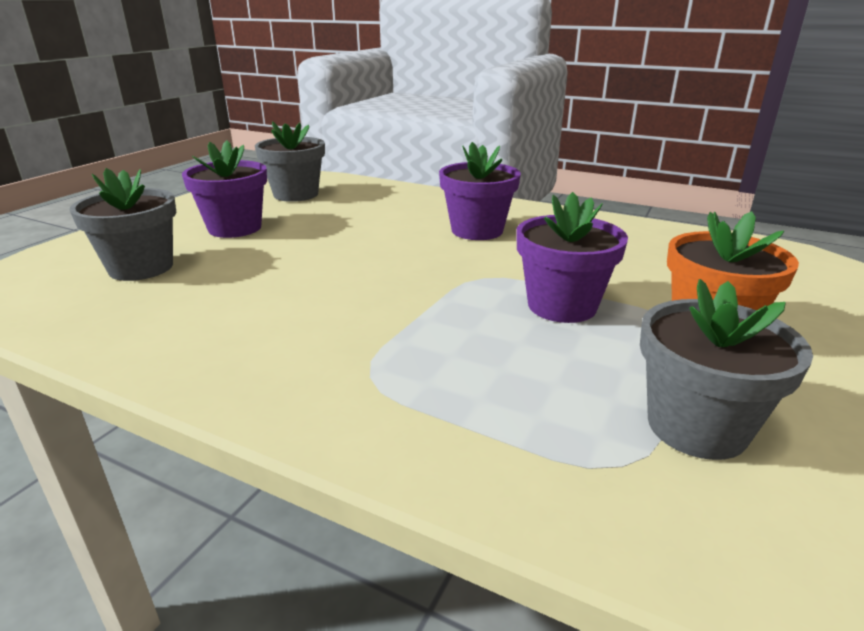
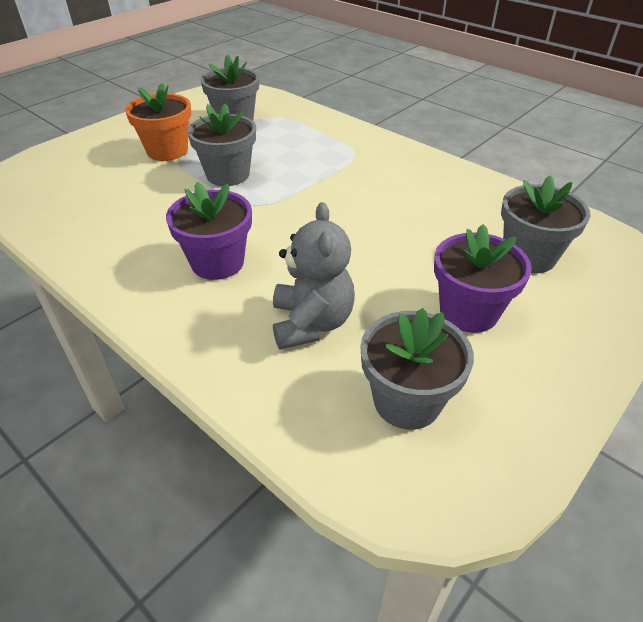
camera: 165 degrees left, 15 degrees up
purple flower pot [516,192,628,323] -> grey flower pot [187,104,256,186]
none -> grey teddy bear [273,202,355,350]

